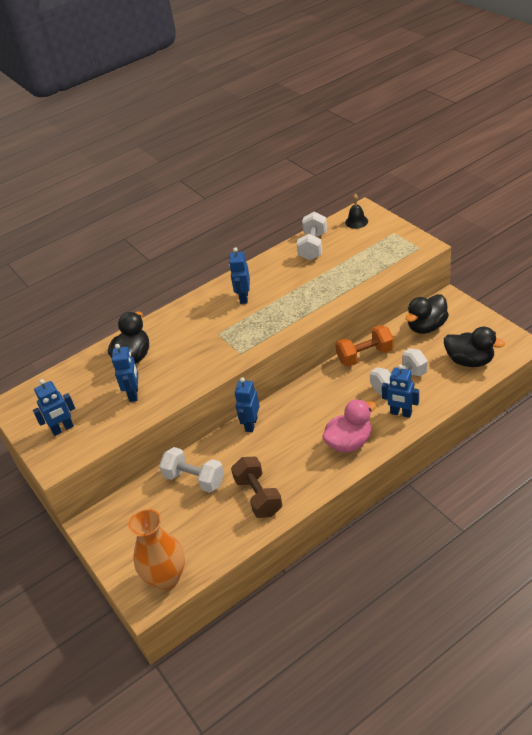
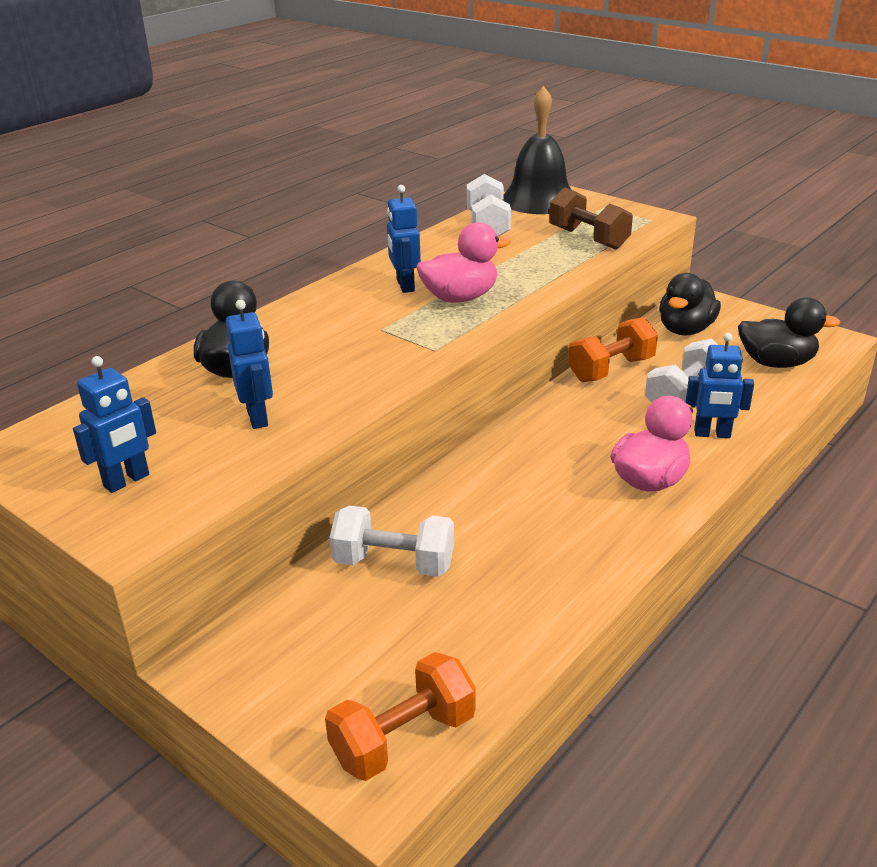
camera: 20 degrees left, 10 degrees down
orange vase [129,509,185,590] -> orange dumbbell [325,652,476,781]
brown dumbbell [231,457,282,518] -> brown dumbbell moved to [549,187,633,250]
blue robot [234,377,260,432] -> none
black bell [345,194,368,229] -> black bell [504,86,572,214], size x2.18
none -> pink duck [416,222,511,303]

